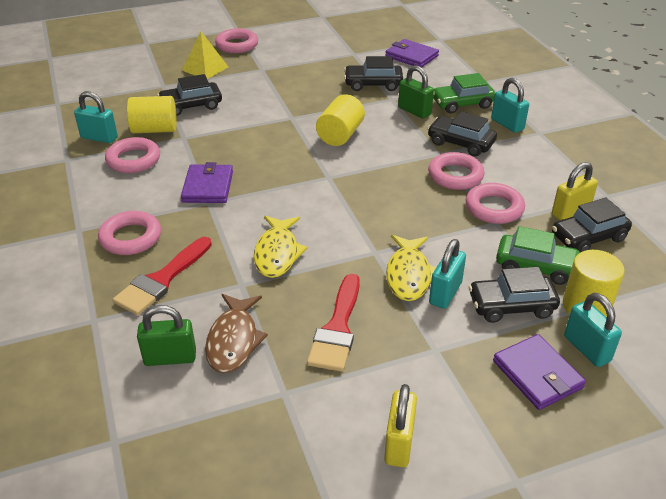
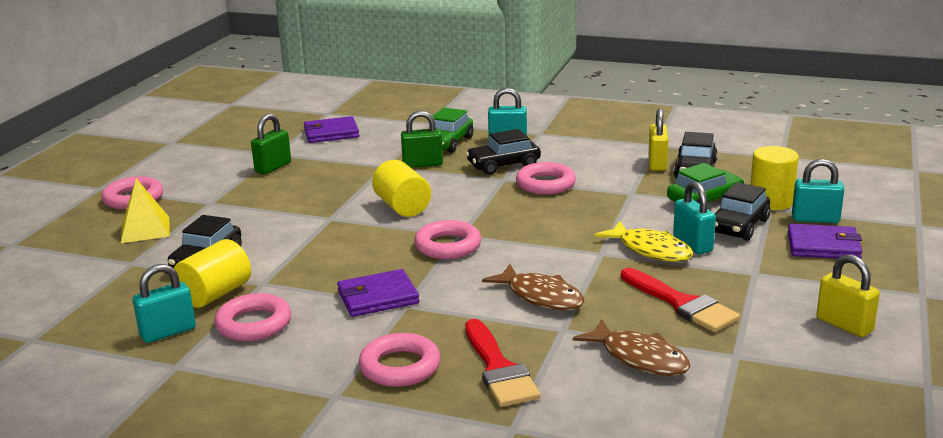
camera: 50 degrees left, 15 degrees down
green padlock [137,305,196,366] -> green padlock moved to [251,114,291,175]
purple wallet [181,162,233,203] -> purple wallet turned 60 degrees counterclockwise [337,269,419,317]
yellow fish [254,216,308,278] -> brown fish [482,264,584,310]
black car [344,56,403,91] -> none
pink ring [465,183,525,224] -> pink ring moved to [414,220,481,259]

